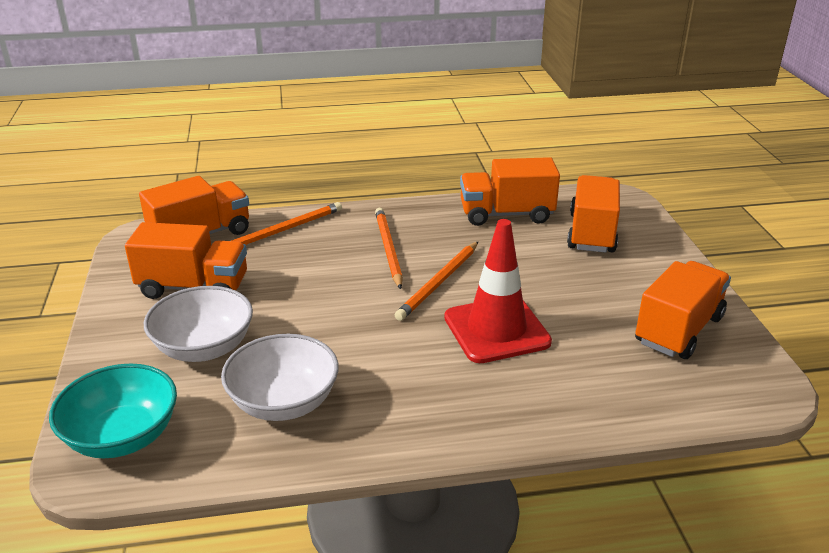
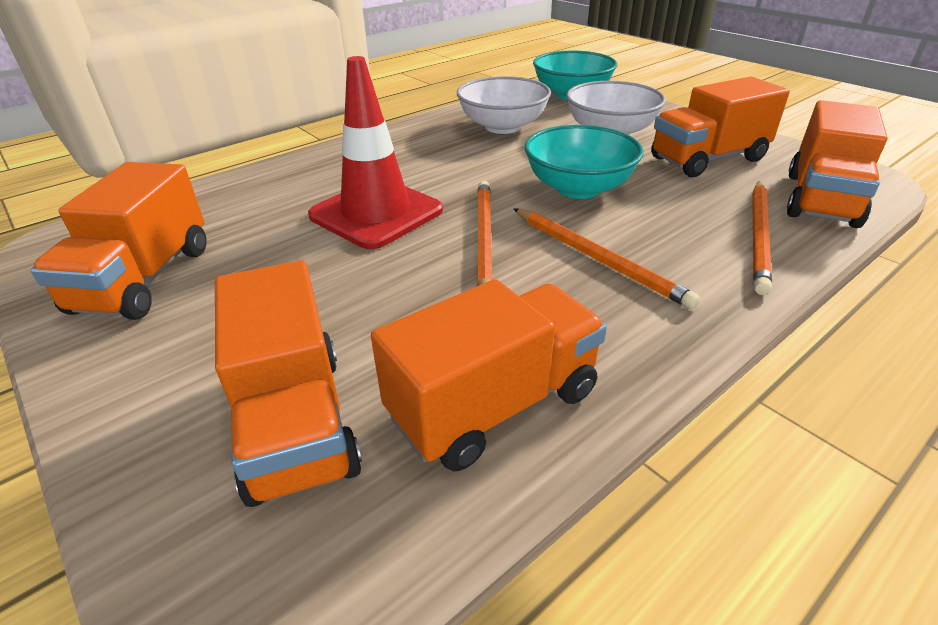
camera: 150 degrees right, 5 degrees up
none -> turquoise bowl [525,125,644,199]

